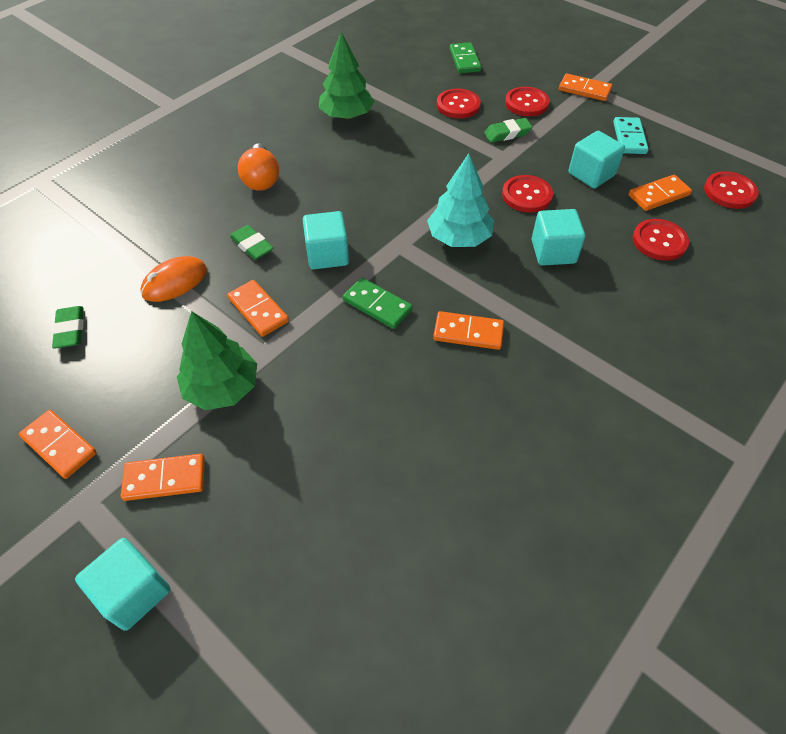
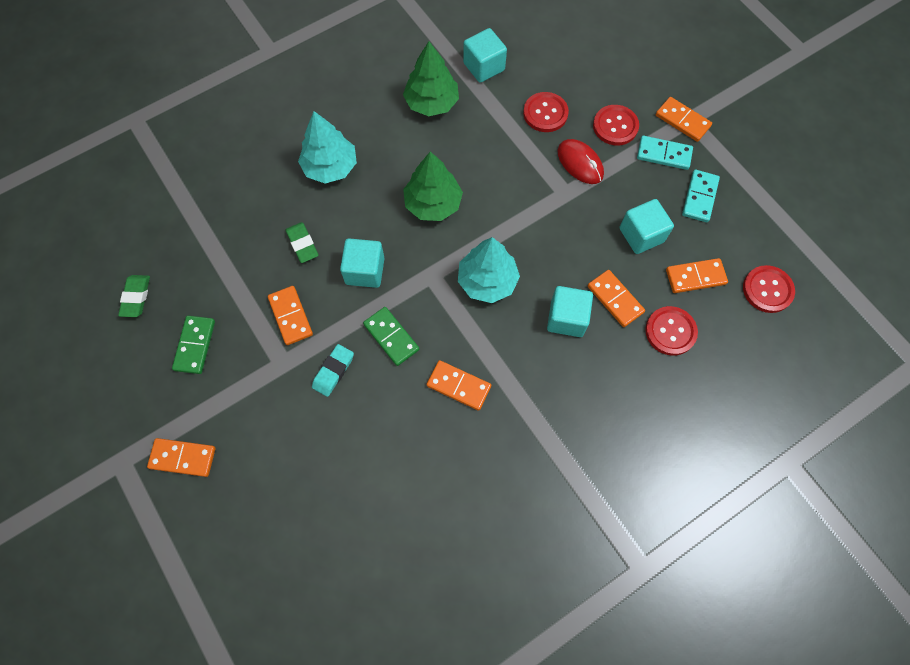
camera: 15 degrees right, 15 degrees up
orange domino [19,410,97,479] -> orange domino moved to [588,270,645,327]
turquoise cube [75,538,171,631] -> turquoise cube moved to [463,28,507,83]
orange mouse [140,256,207,302] -> none
green tree [177,311,257,410] -> green tree moved to [403,152,463,221]
orange light bulb [238,144,279,191] -> turquoise tree [298,111,357,183]
green domino [450,42,481,73] -> green domino moved to [172,316,215,374]
green eraser [484,118,533,143] -> red mouse [557,139,604,184]
red button [502,175,553,213] -> none
none -> turquoise eraser [312,344,354,397]
none -> turquoise domino [637,136,693,170]

